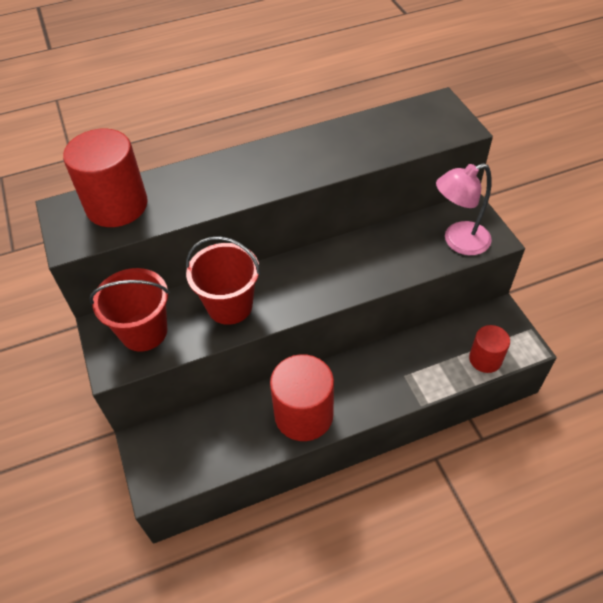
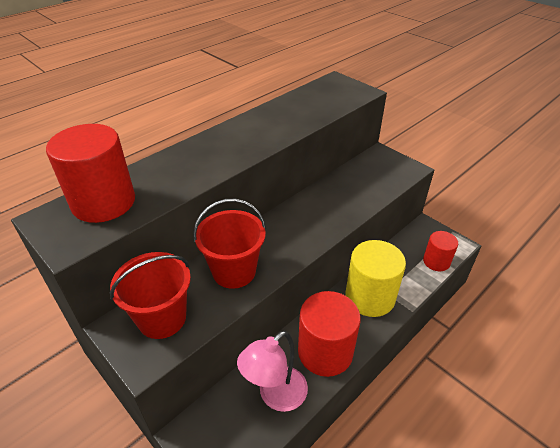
camera: 25 degrees left, 10 degrees down
pink lamp [436,163,492,255] -> pink lamp moved to [237,331,308,412]
none -> yellow cylinder [345,240,406,317]

